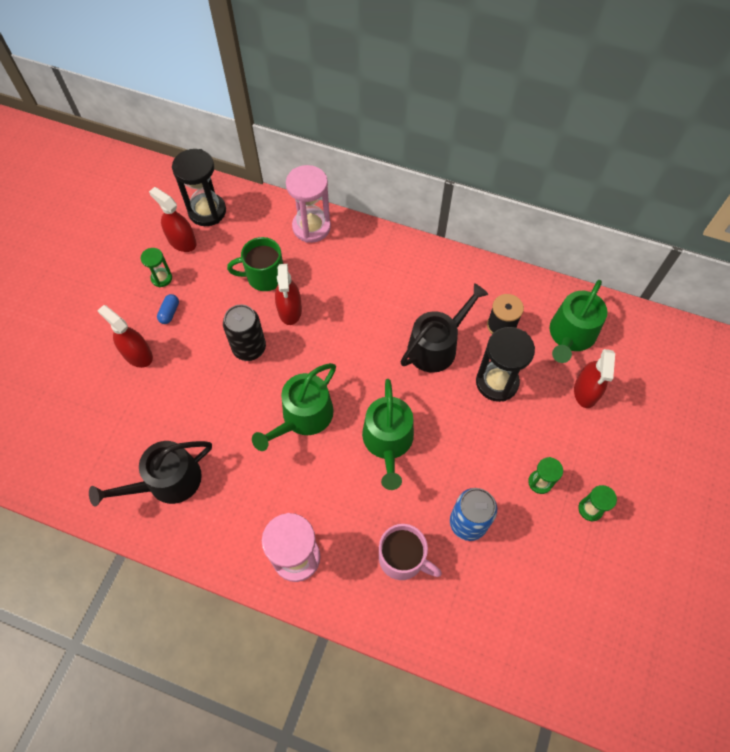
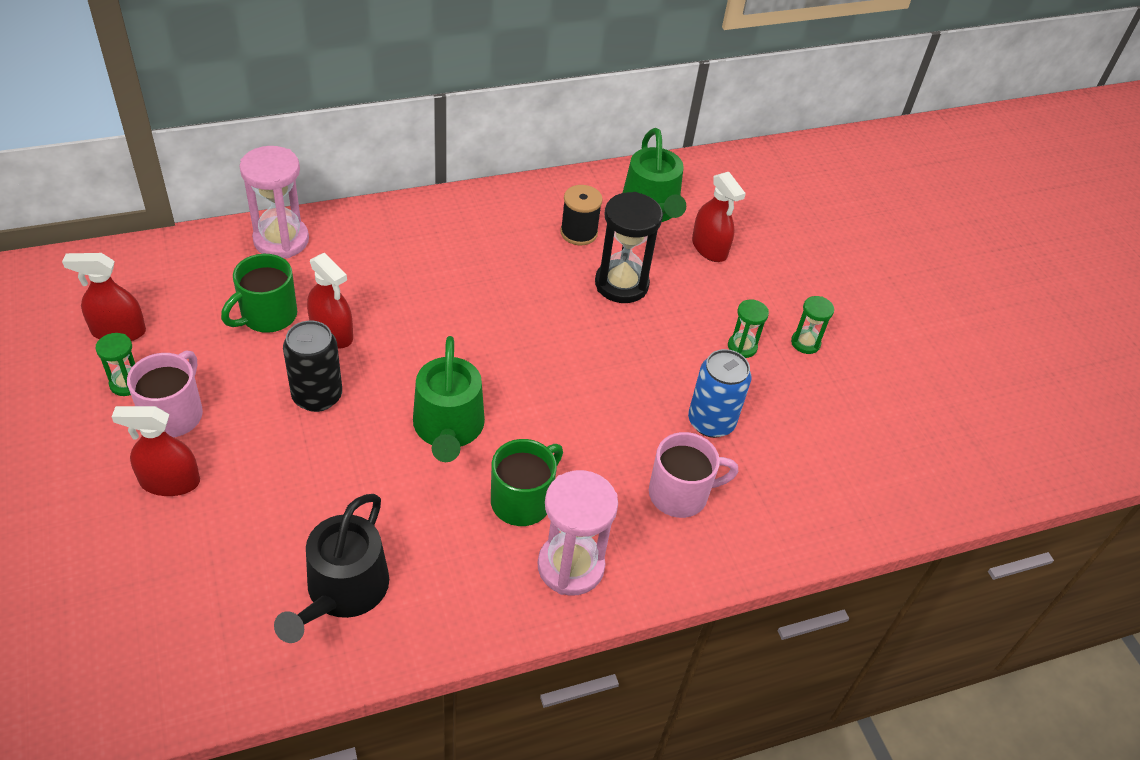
camera: 45 degrees left, 15 degrees down
blue capsule [157,294,179,324] -> pink mug [127,350,203,437]
black hourglass [172,149,226,226] -> none
green watering can [362,379,414,490] -> none
black watering can [400,283,488,373] -> none
none -> green mug [491,439,563,526]

